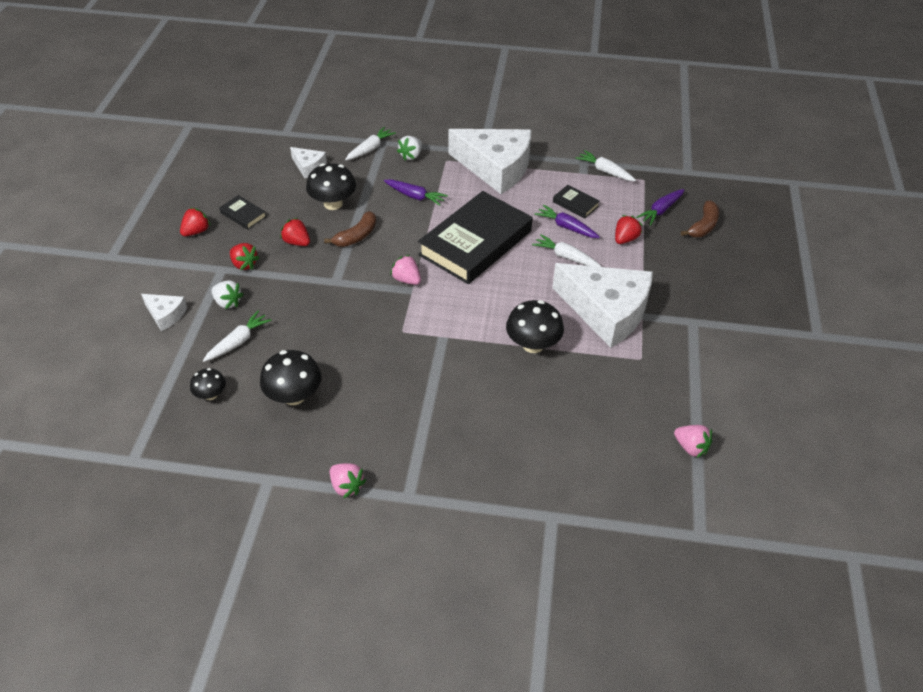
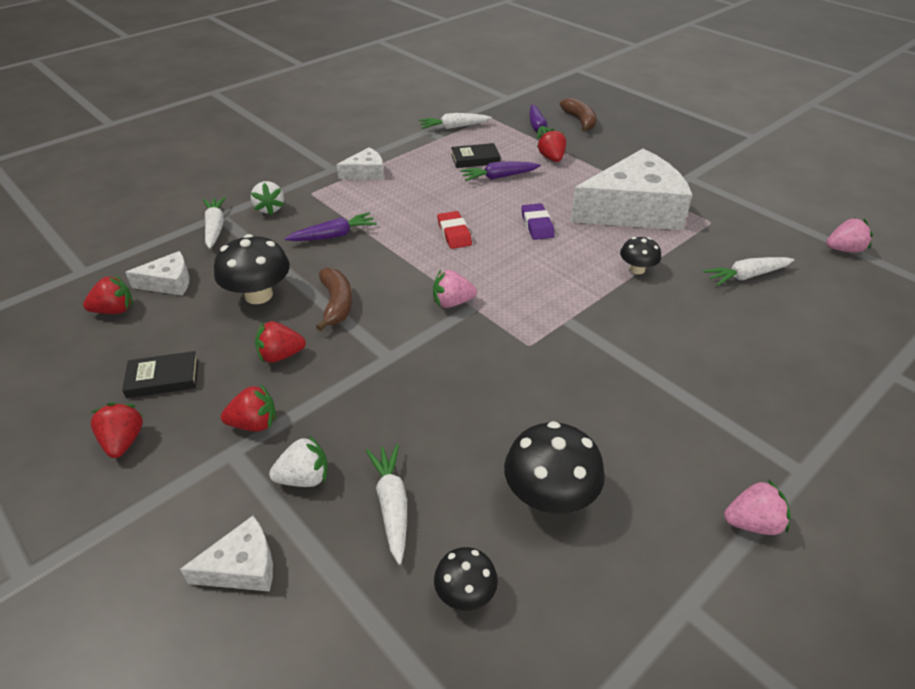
camera: 50 degrees left, 5 degrees down
black book [418,191,533,284] -> red eraser [437,211,472,249]
white cheese [449,129,531,194] -> white cheese [337,147,384,180], size x0.45
black mushroom [506,300,564,353] -> black mushroom [620,237,661,274], size x0.58
white carrot [532,234,602,267] -> white carrot moved to [703,257,794,286]
none -> red strawberry [83,275,133,314]
none -> purple eraser [521,203,555,240]

